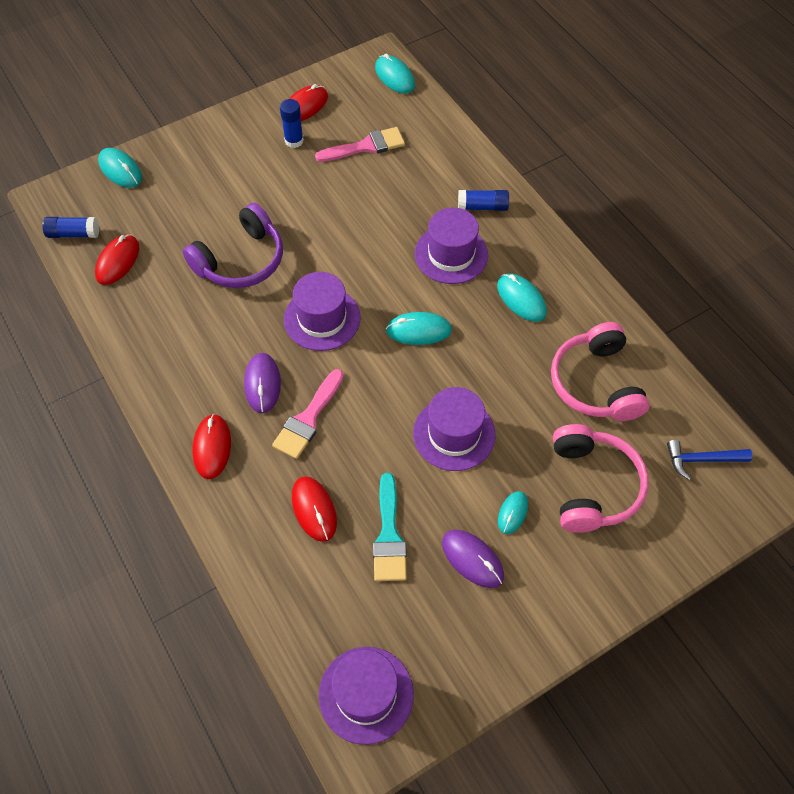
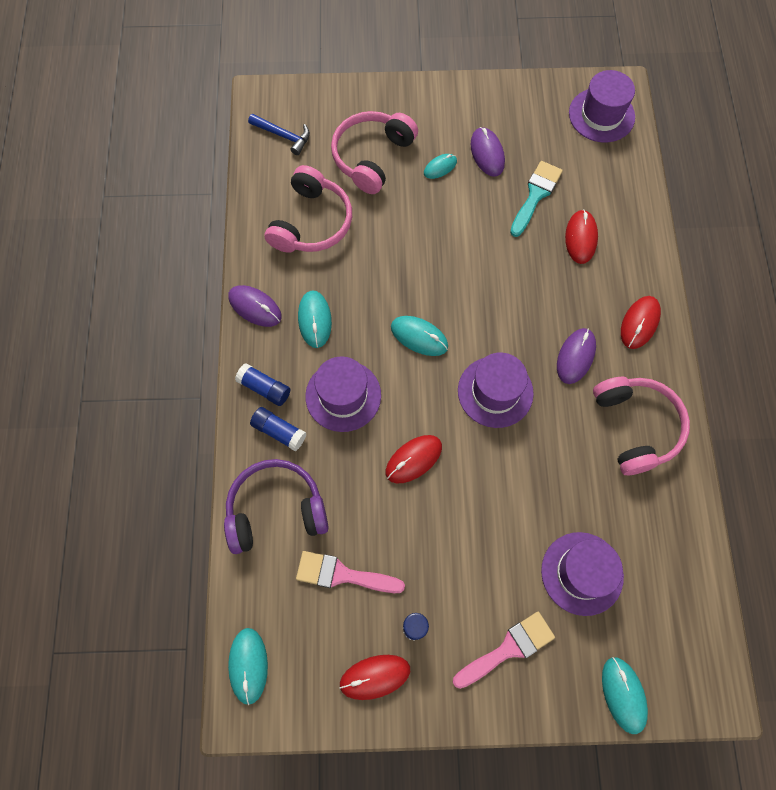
camera: 150 degrees left, 10 degrees up
blue glue stick [42,217,99,238] -> blue glue stick moved to [235,363,290,406]
red mouse [95,234,139,285] -> red mouse moved to [386,435,442,483]
purple headphones [183,203,283,288] -> purple headphones moved to [224,459,329,554]
pink brush [272,369,344,459] -> pink brush moved to [453,612,555,689]
purple hat [413,387,496,471] -> purple hat moved to [541,532,624,616]
none -> purple mouse [229,285,282,327]
none -> pink headphones [593,377,690,475]

